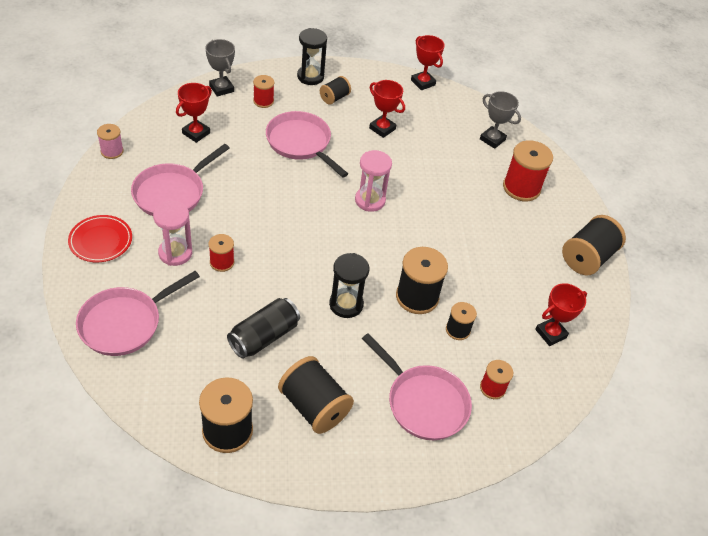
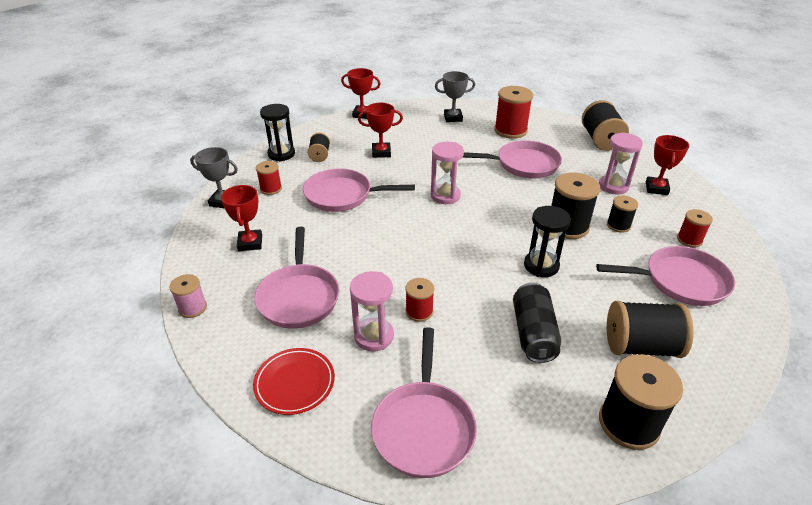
camera: 40 degrees left, 10 degrees down
none -> pink pan [462,140,562,178]
none -> pink hourglass [599,132,643,195]

